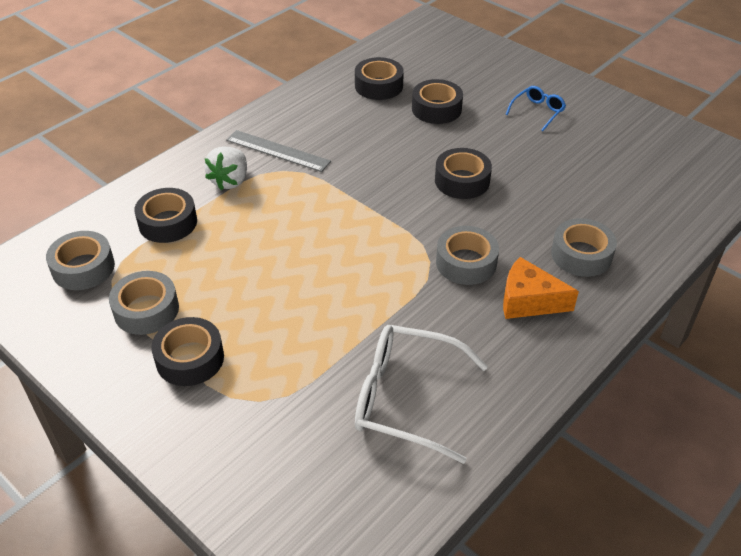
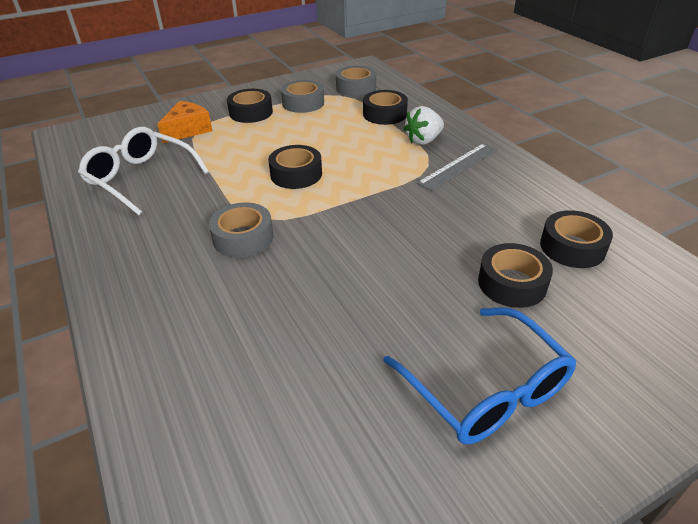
camera: 110 degrees right, 5 degrees down
white strawberry [204,147,247,190] -> white strawberry turned 75 degrees counterclockwise [403,106,444,145]
white glasses [355,325,488,464] -> white glasses turned 90 degrees counterclockwise [78,127,209,215]
black tape [435,148,492,199] -> black tape moved to [268,145,322,189]
orange cheese [503,257,579,319] -> orange cheese moved to [158,101,212,143]
blue glasses [506,86,566,131] -> blue glasses [383,307,577,444], size x1.95
grey tape [551,218,617,277] -> none

